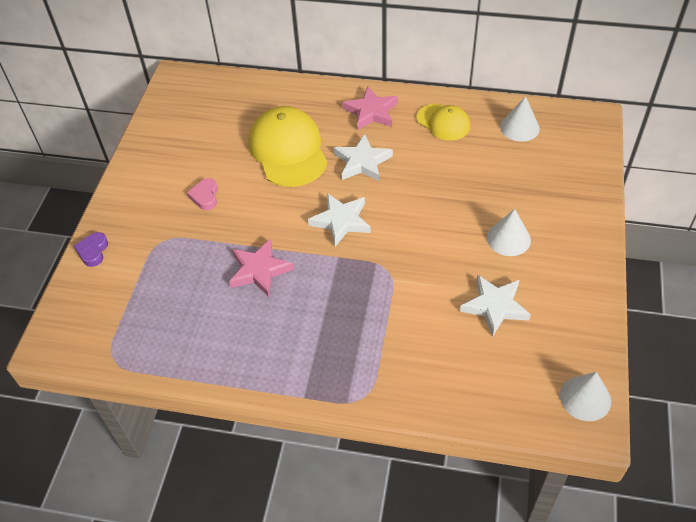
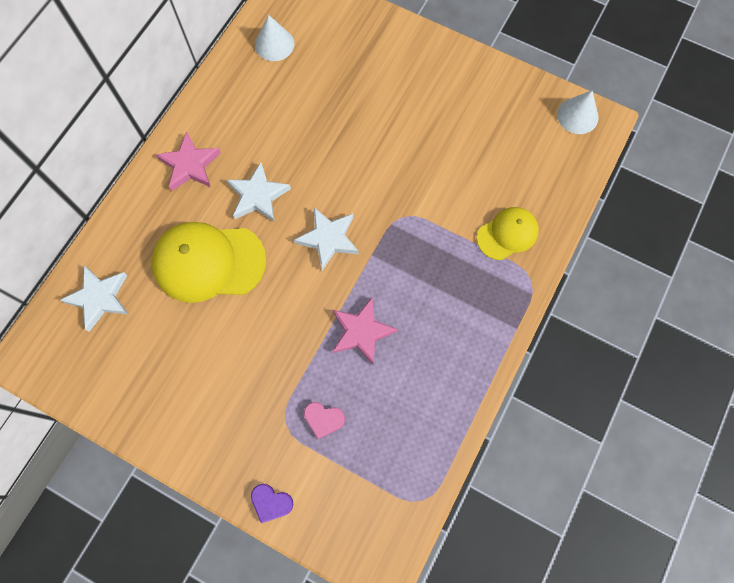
camera: 75 degrees left, 20 degrees up
pink heart [187,178,218,210] -> pink heart moved to [304,402,345,439]
yellow cap [417,104,470,141] -> yellow cap moved to [477,207,539,260]
white star [460,275,531,337] -> white star moved to [60,266,128,332]
white cone [487,209,531,256] -> none

